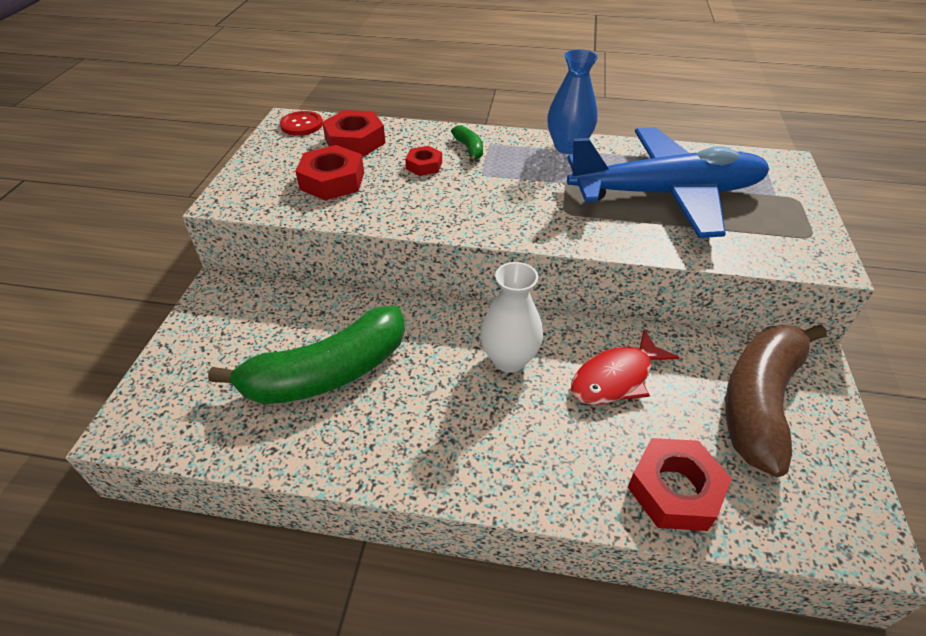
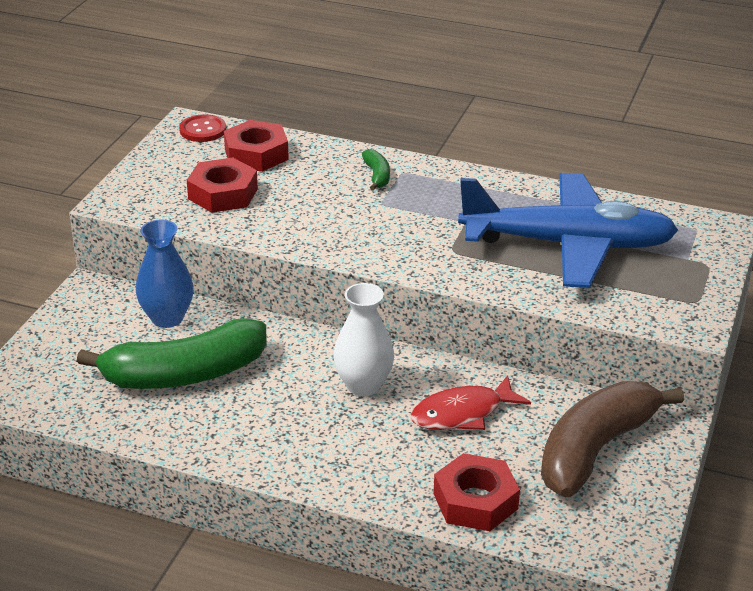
camera: 10 degrees right, 10 degrees down
red nut [405,146,442,176] -> none
blue vase [547,49,598,154] -> blue vase moved to [136,220,194,328]

